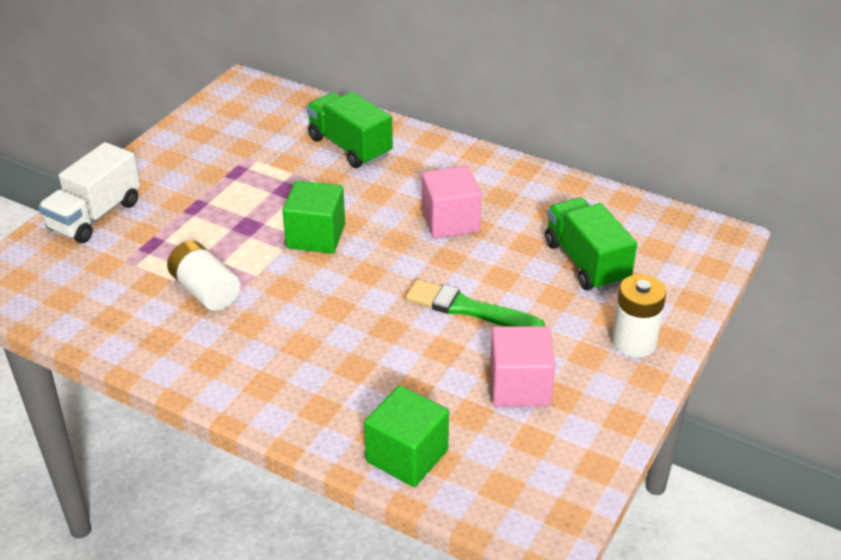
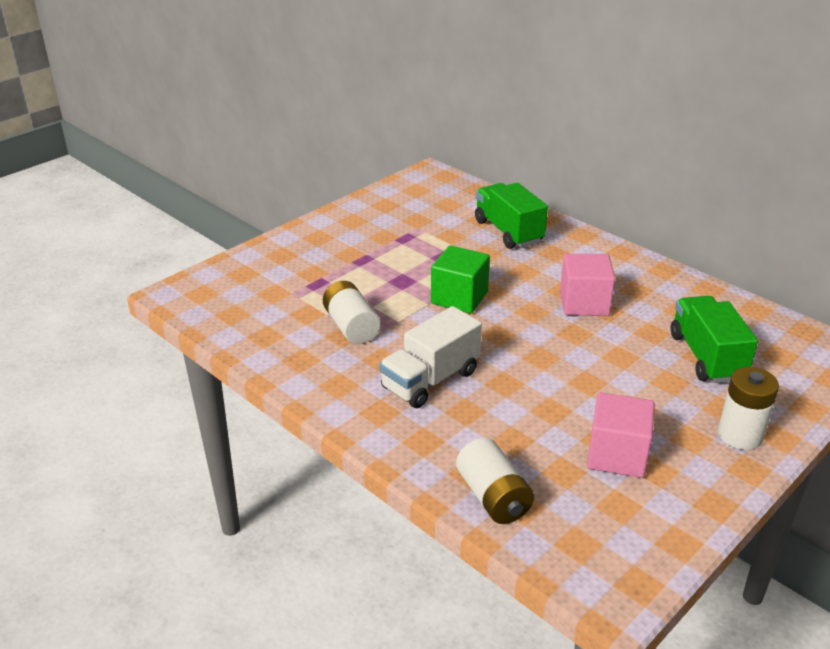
camera: 15 degrees right, 5 degrees down
white truck [38,142,140,243] -> white truck moved to [379,306,482,408]
green cube [364,385,449,487] -> white battery [456,438,534,524]
green brush [406,279,545,327] -> none

